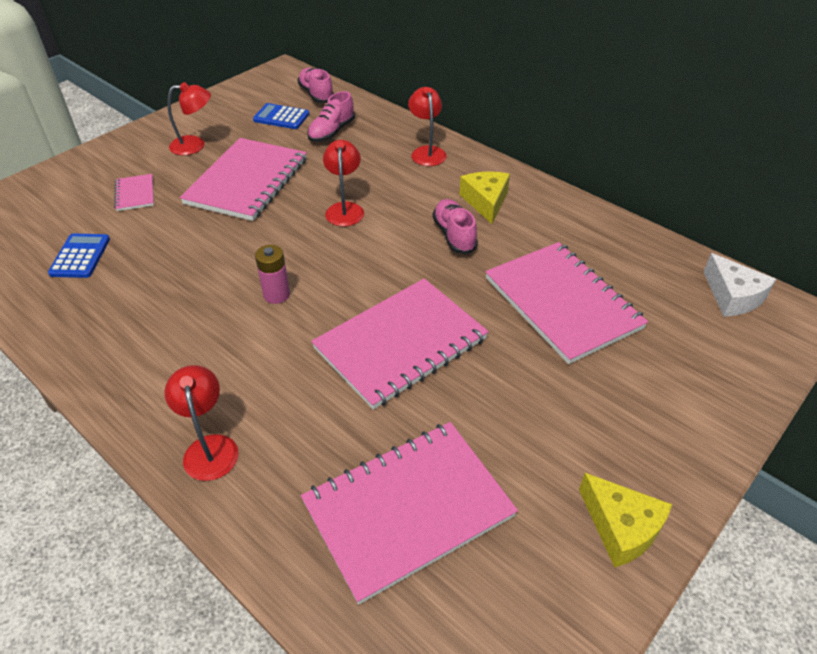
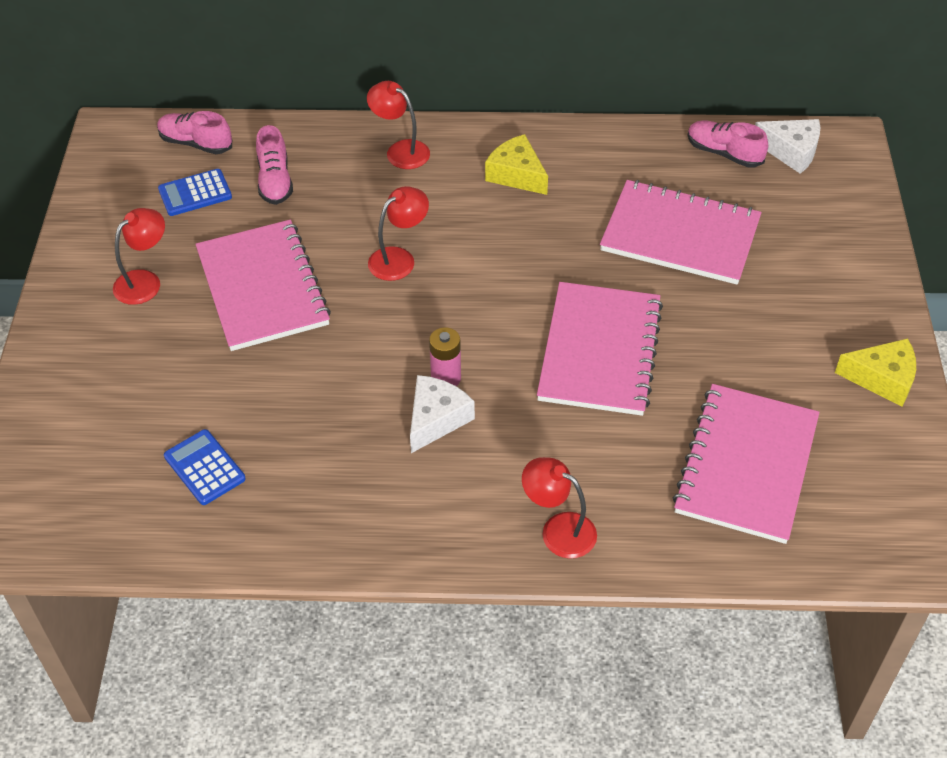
camera: 40 degrees left, 5 degrees up
pink notebook [114,174,154,211] -> none
red lamp [323,140,364,227] -> red lamp turned 90 degrees clockwise [368,186,429,281]
pink shoe [432,199,478,254] -> pink shoe moved to [687,121,768,168]
none -> white cheese [410,375,475,453]

